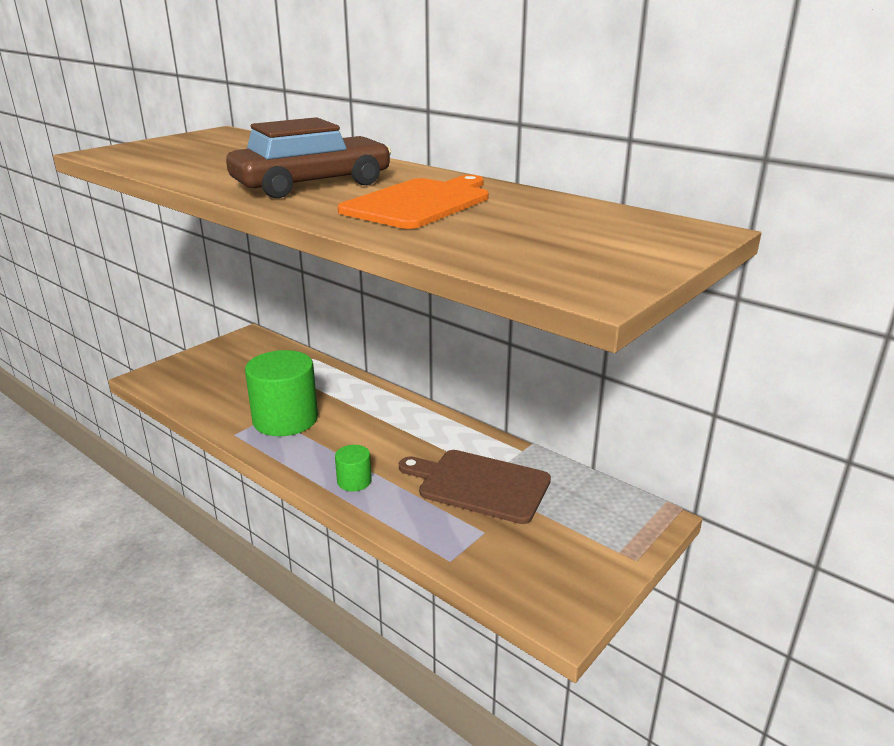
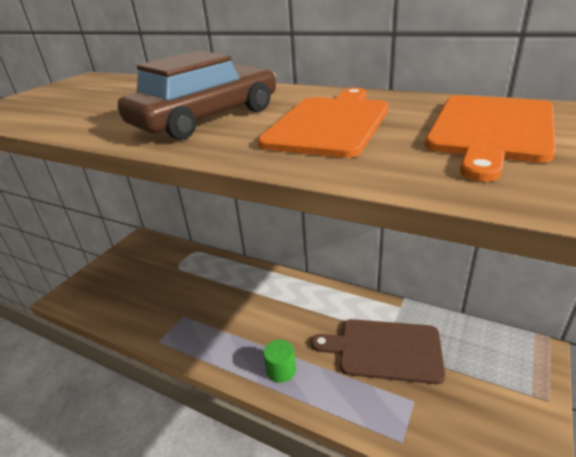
camera: 10 degrees left, 5 degrees up
green cylinder [245,350,318,436] -> none
none -> orange cutting board [425,96,556,182]

